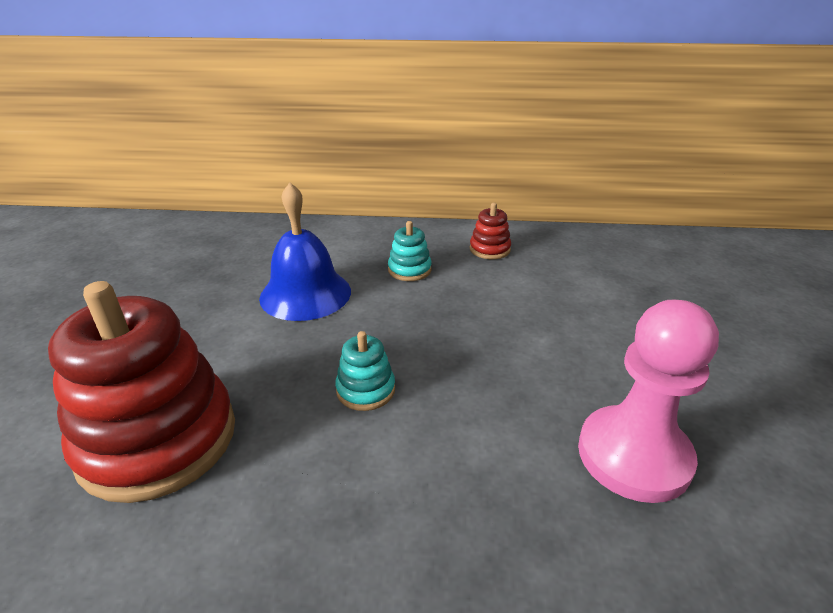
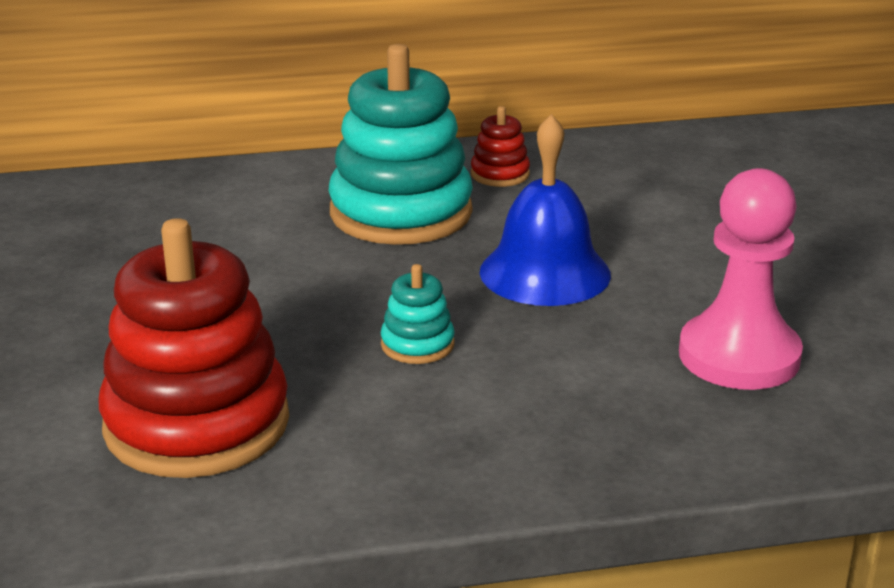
camera: 15 degrees left, 5 degrees down
blue bell [259,182,351,321] -> blue bell moved to [480,114,611,306]
turquoise stacking toy [388,221,432,281] -> turquoise stacking toy [329,44,473,245], size x2.29

